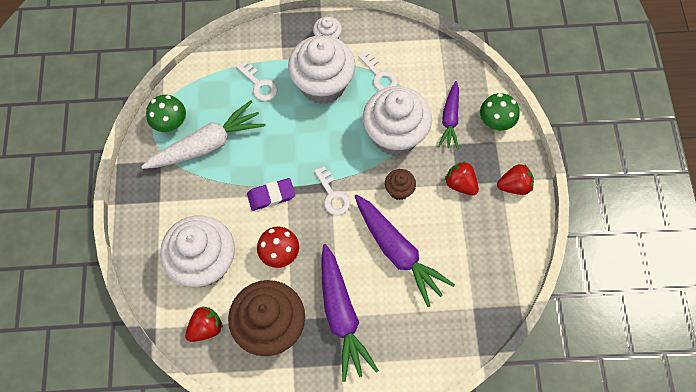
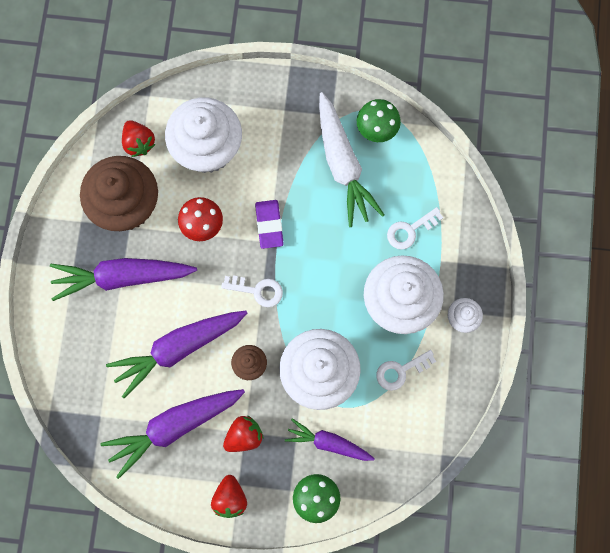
camera: 100 degrees right, 10 degrees up
white key [314,166,350,215] -> white key turned 150 degrees counterclockwise [221,275,283,307]
none -> purple carrot [101,389,245,479]

